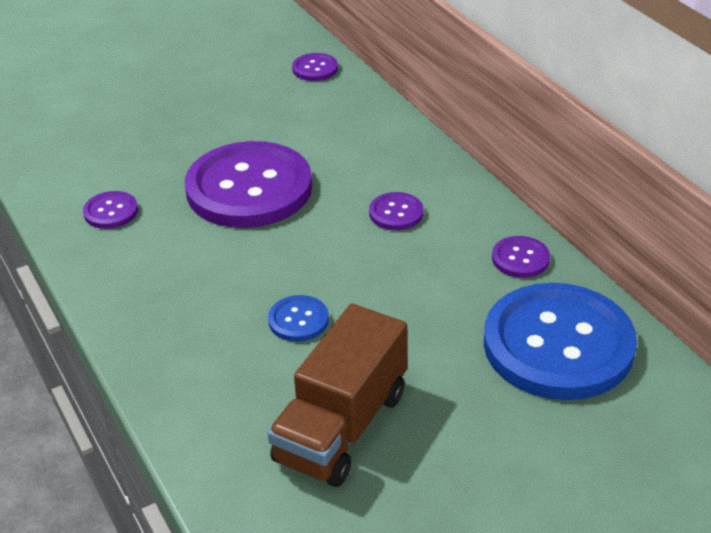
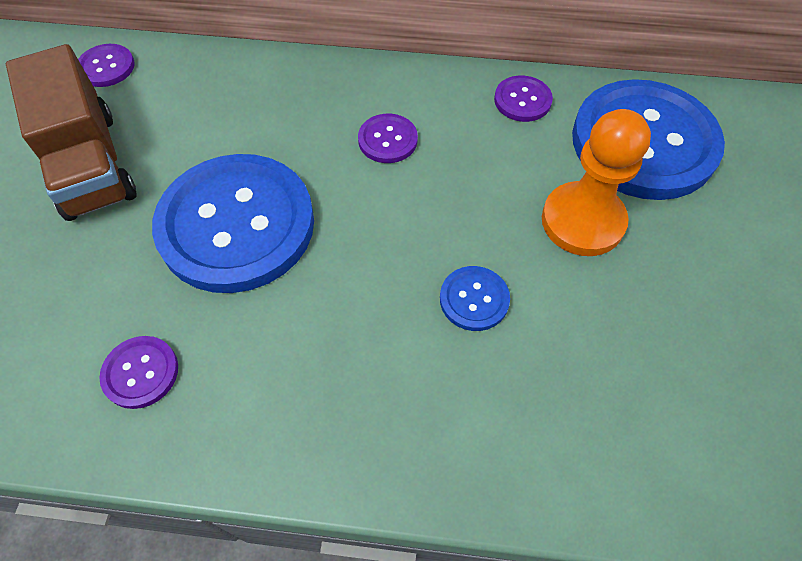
camera: 55 degrees left, 20 degrees up
purple button [185,141,312,228] -> blue button [152,154,314,293]
brown truck [268,304,407,487] -> brown truck moved to [6,44,136,221]
none -> orange pawn [542,109,651,256]

